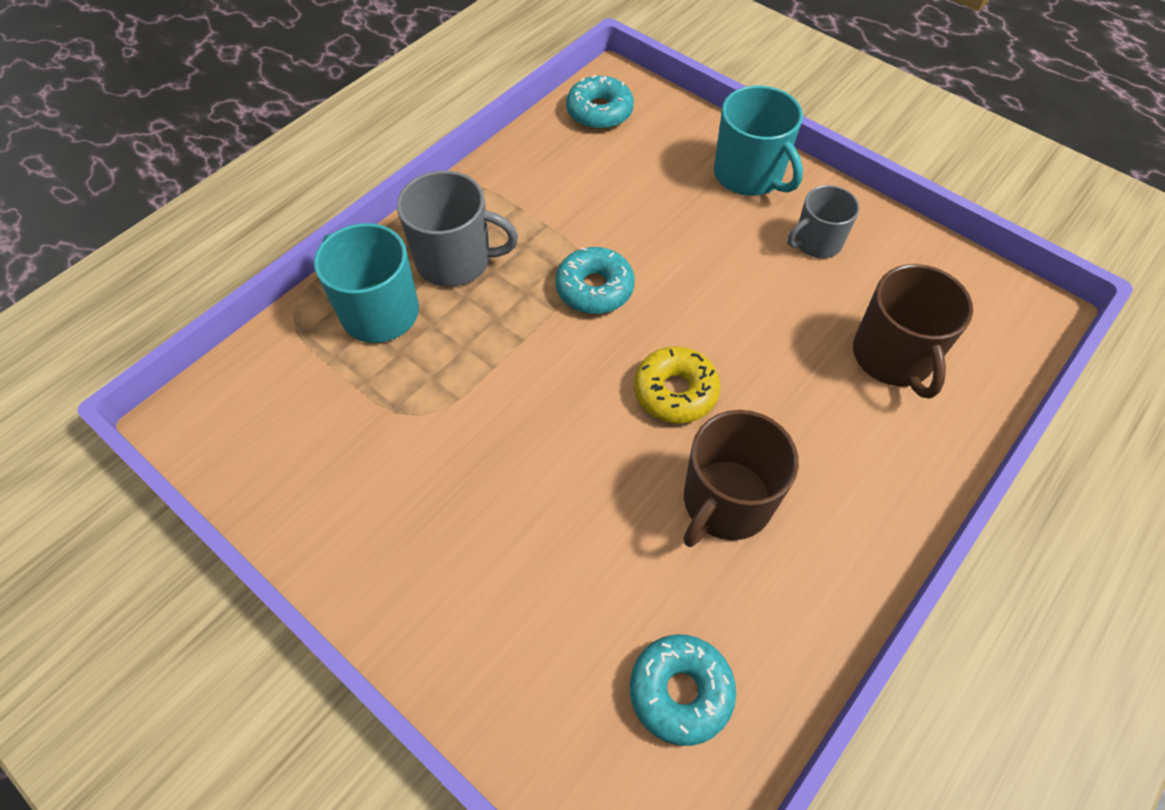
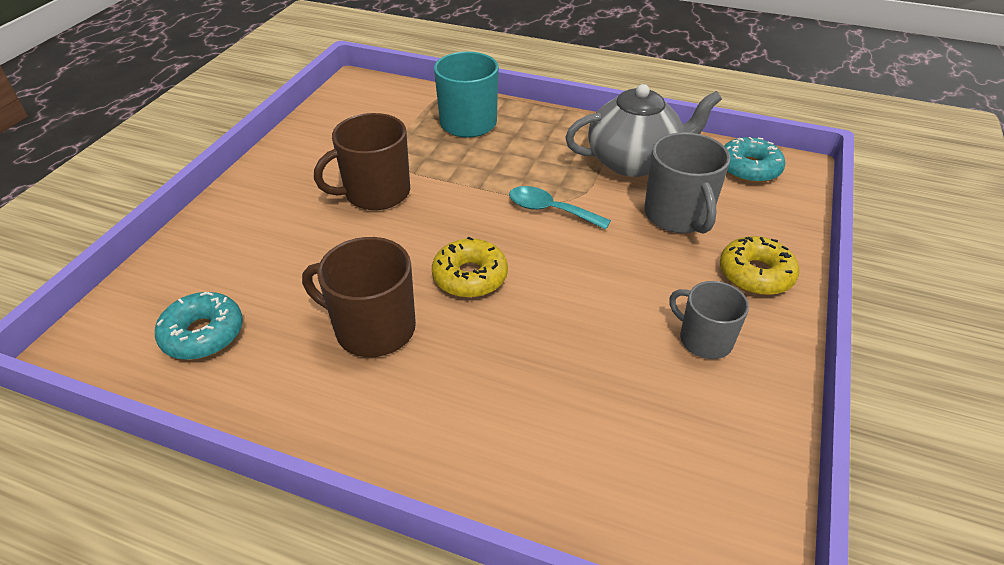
camera: 70 degrees right, 15 degrees down
grey mug [397,171,518,287] -> grey mug moved to [644,132,731,234]
turquoise donut [555,247,635,314] -> turquoise spoon [509,186,611,230]
turquoise mug [714,85,803,196] -> yellow donut [720,236,799,295]
brown mug [853,264,973,398] -> brown mug moved to [314,113,410,210]
none -> grey teapot [565,84,722,177]

